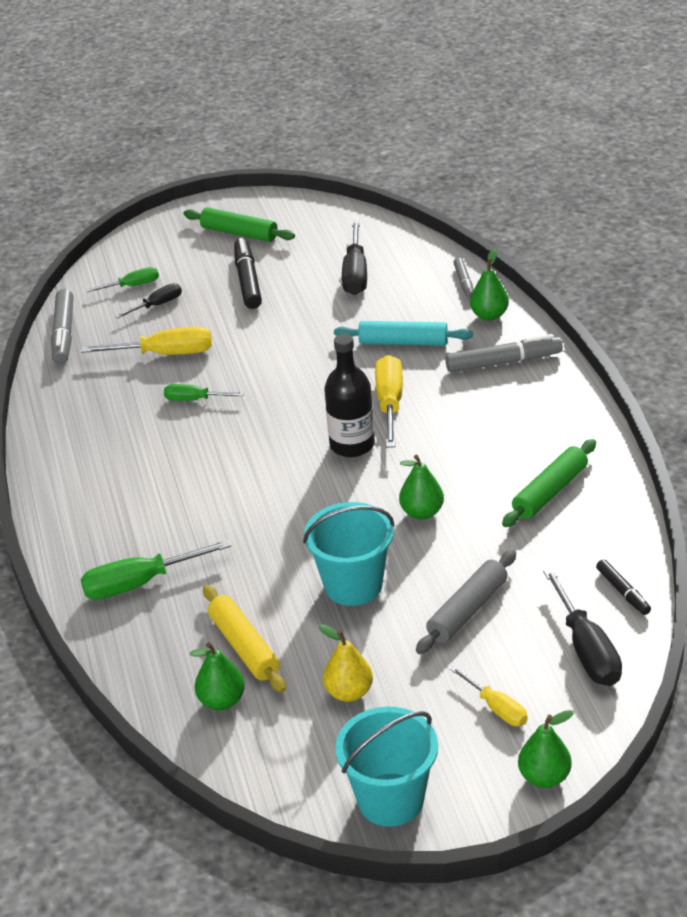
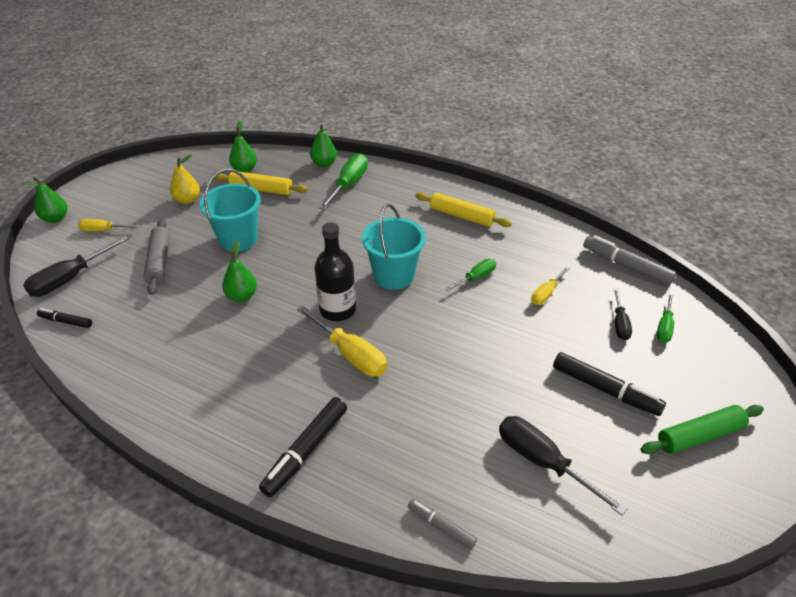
camera: 130 degrees right, 5 degrees up
yellow screwdriver [81,326,212,355] -> yellow screwdriver [531,266,570,305], size x0.60
turquoise rolling pin [334,321,473,346] -> none
turquoise bucket [335,707,438,827] -> turquoise bucket moved to [362,204,426,290]
grey marker [445,334,563,373] -> black marker [259,397,347,498]
green pear [470,248,509,321] -> green pear moved to [310,124,337,167]
green rolling pin [502,439,596,527] -> none
black screwdriver [543,568,622,686] -> black screwdriver turned 75 degrees counterclockwise [23,236,129,297]
none -> yellow rolling pin [415,192,512,227]

